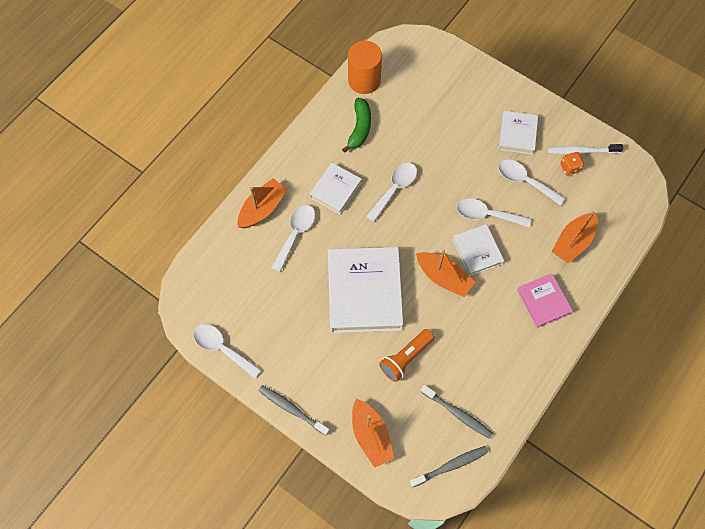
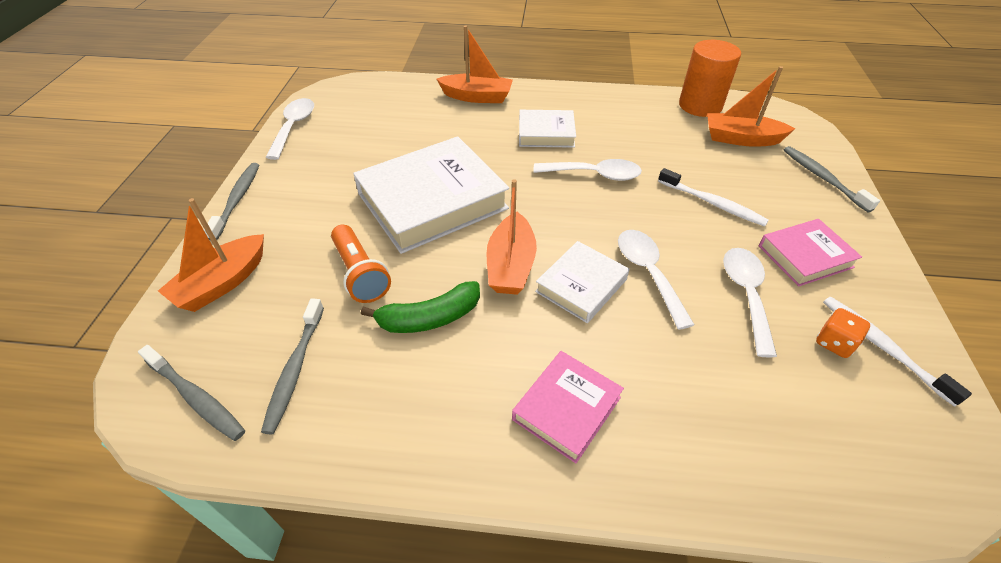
camera: 60 degrees right, 20 degrees down
white spoon [271,205,315,272] -> none
green banana [342,98,371,153] -> green banana moved to [361,281,480,333]
orange flashlight [379,329,434,382] -> orange flashlight turned 135 degrees counterclockwise [331,225,391,303]
white book [498,111,538,155] -> pink book [759,219,862,287]
orange boat [552,211,598,263] -> orange boat moved to [707,66,795,147]
none -> white toothbrush [658,168,769,227]
none -> grey toothbrush [784,146,880,213]

